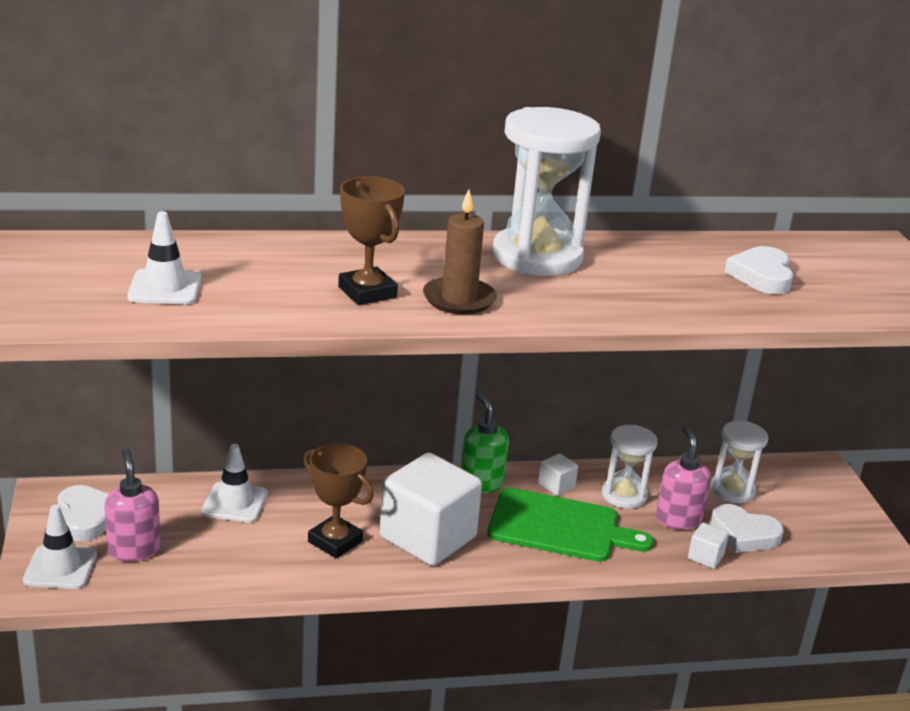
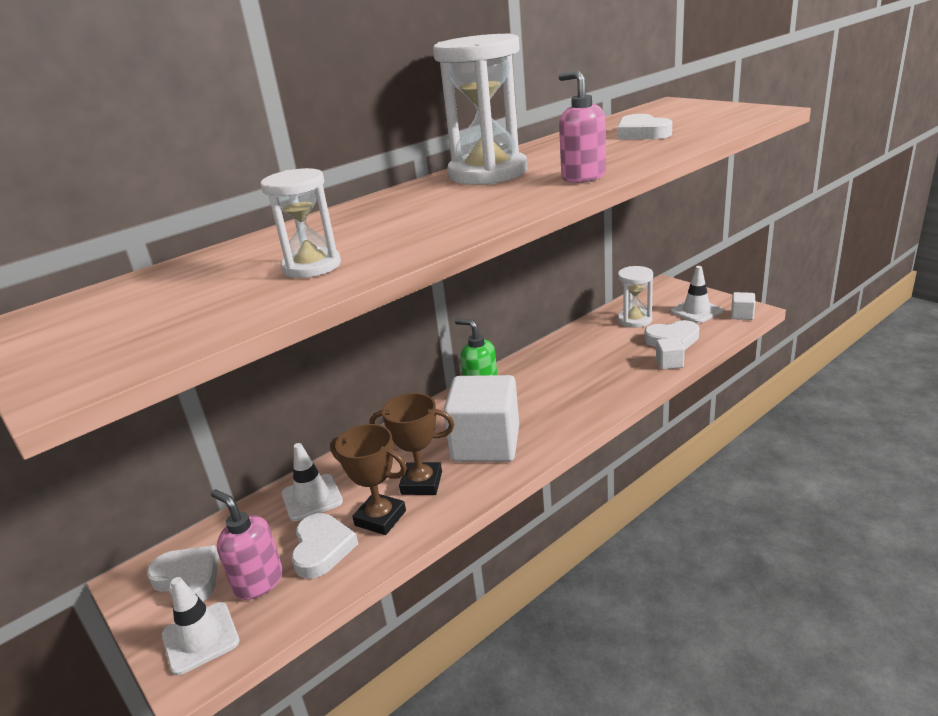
camera: 25 degrees left, 0 degrees up
white traffic cone [127,211,201,305] -> white traffic cone moved to [670,266,723,323]
brown trophy [338,176,405,305] -> brown trophy moved to [330,424,407,535]
brown candle [423,189,497,315] -> none
green cutting board [487,488,654,562] -> none
white cube [538,453,578,496] -> white cube moved to [731,292,755,320]
white hourglass [602,425,658,509] -> white hourglass moved to [261,168,341,278]
pink soap dispenser [655,426,711,530] -> pink soap dispenser moved to [558,70,606,183]
none -> white heart [291,513,358,578]

